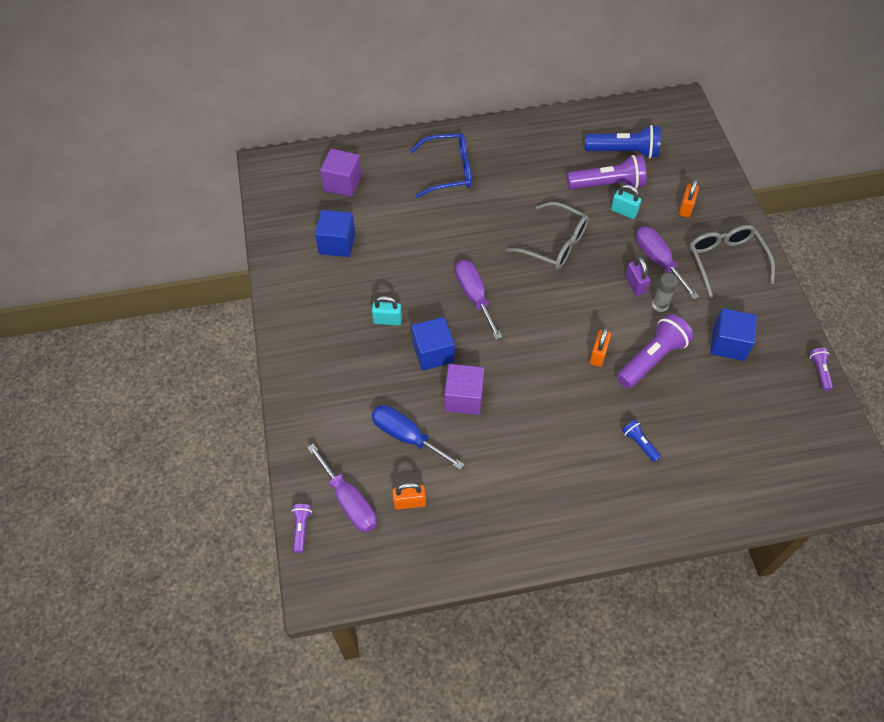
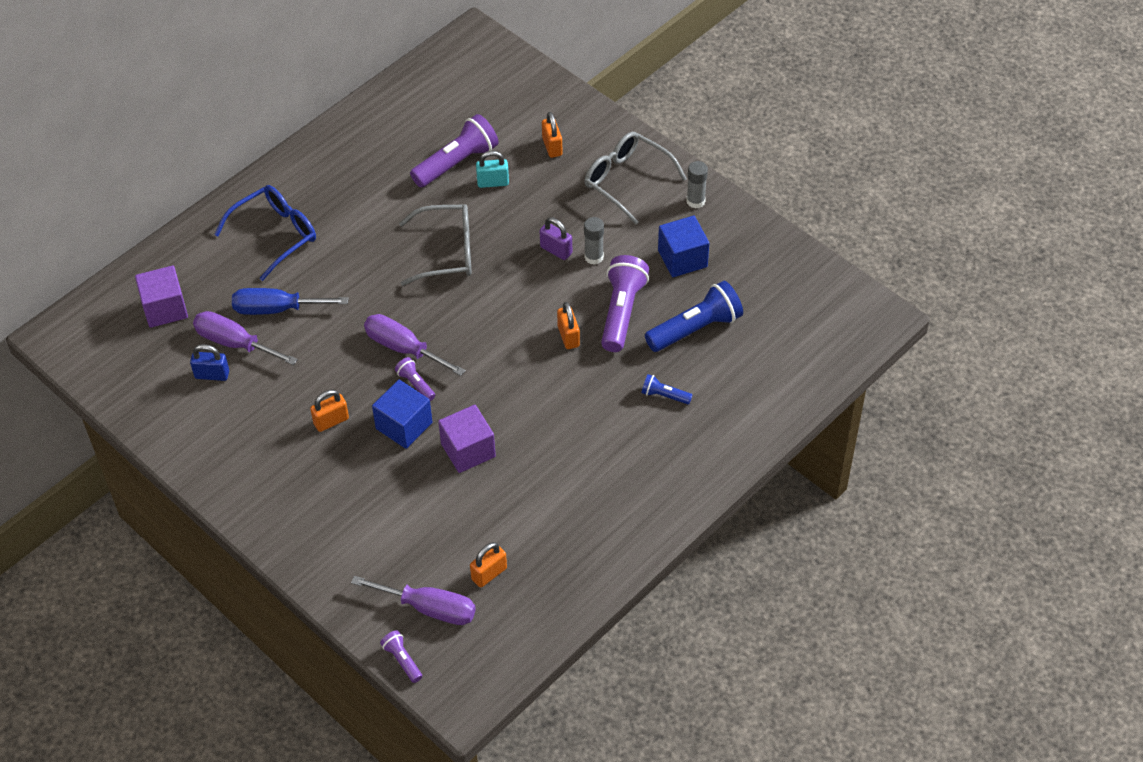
camera: 35 degrees left, 5 degrees down
blue cube [315,210,355,257] -> blue padlock [190,344,229,381]
turquoise padlock [372,296,402,326] -> orange padlock [310,390,349,432]
blue screwdriver [372,405,464,470] -> blue screwdriver moved to [232,288,348,315]
blue flashlight [585,125,661,159] -> blue flashlight moved to [645,281,743,352]
purple screwdriver [636,226,699,299] -> purple screwdriver moved to [193,311,298,365]
purple flashlight [809,348,833,391] -> purple flashlight moved to [395,357,435,401]
none -> grey glue stick [686,161,708,209]

